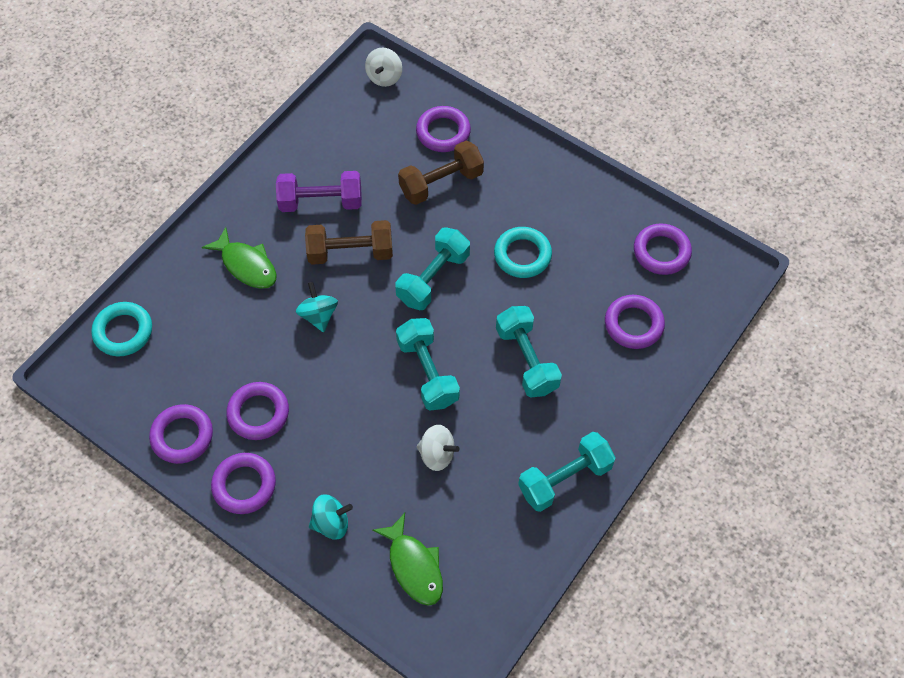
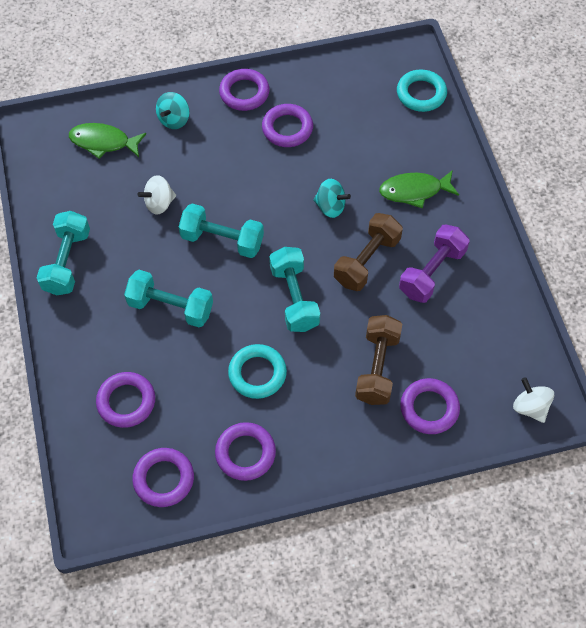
camera: 130 degrees right, 0 degrees up
purple ring [149,404,213,464] -> purple ring moved to [215,422,276,481]

